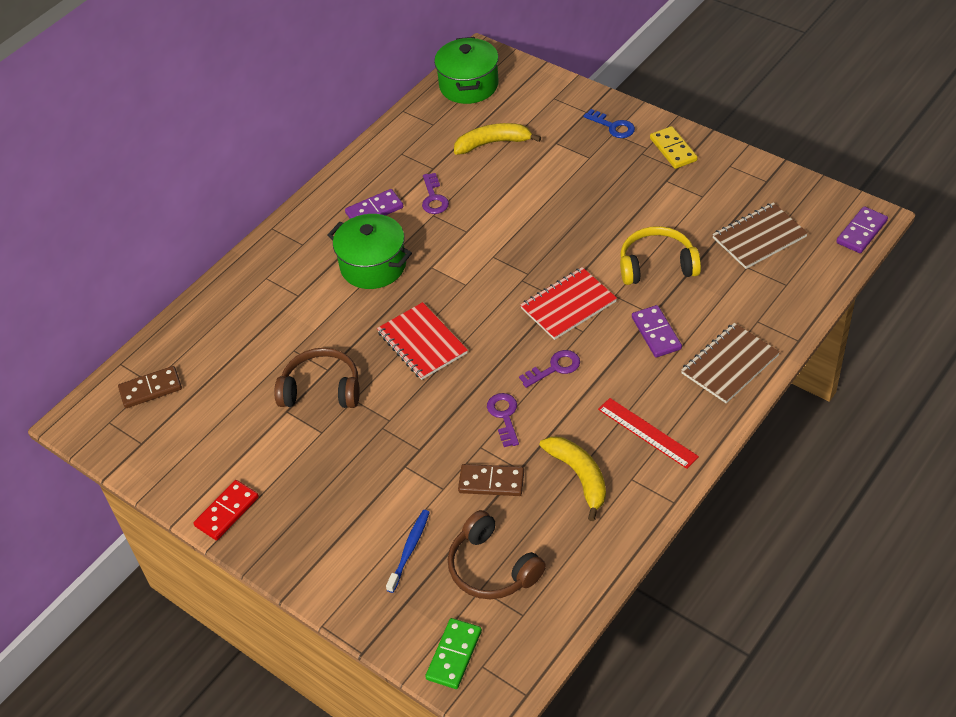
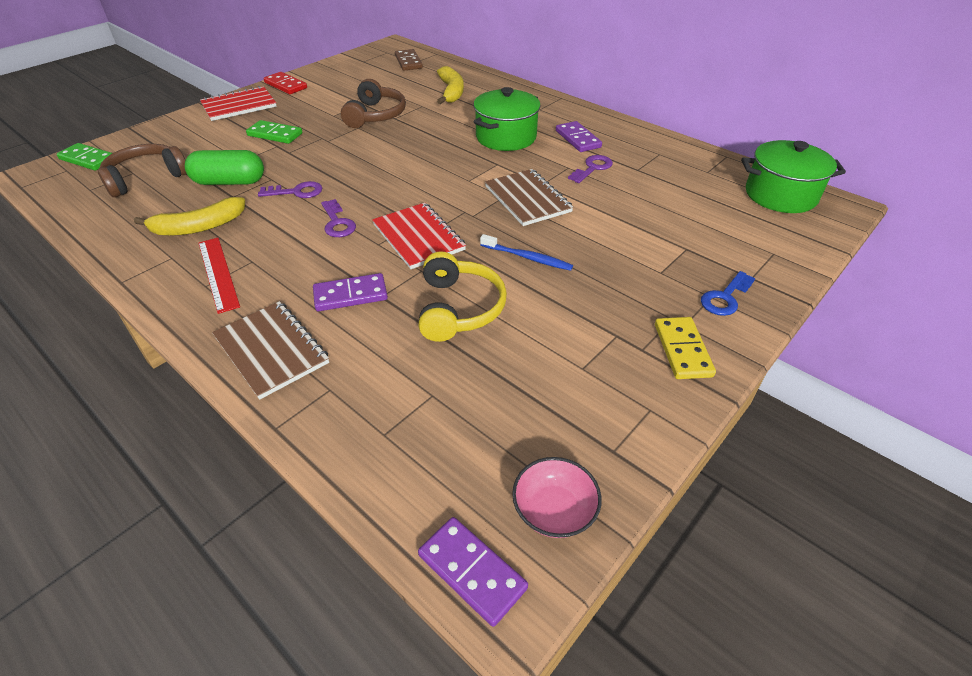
camera: 90 degrees right, 5 degrees down
red notebook [377,302,468,380] -> red notebook moved to [200,86,277,121]
blue toothbrush [386,510,430,593] -> blue toothbrush moved to [480,234,573,271]
purple key [422,173,449,214] -> purple key turned 135 degrees clockwise [568,155,613,183]
yellow banana [454,123,542,155] -> yellow banana moved to [437,66,464,104]
brown domino [458,464,524,496] -> green capsule [185,150,264,185]
red ruler [598,398,699,469] -> red ruler turned 75 degrees counterclockwise [198,238,240,314]
yellow domino [650,126,698,169] -> yellow domino turned 75 degrees counterclockwise [655,317,716,379]
brown notebook [712,202,808,269] -> brown notebook moved to [485,169,573,226]
none -> green domino [246,120,302,144]
none -> pink bowl [512,457,602,538]

